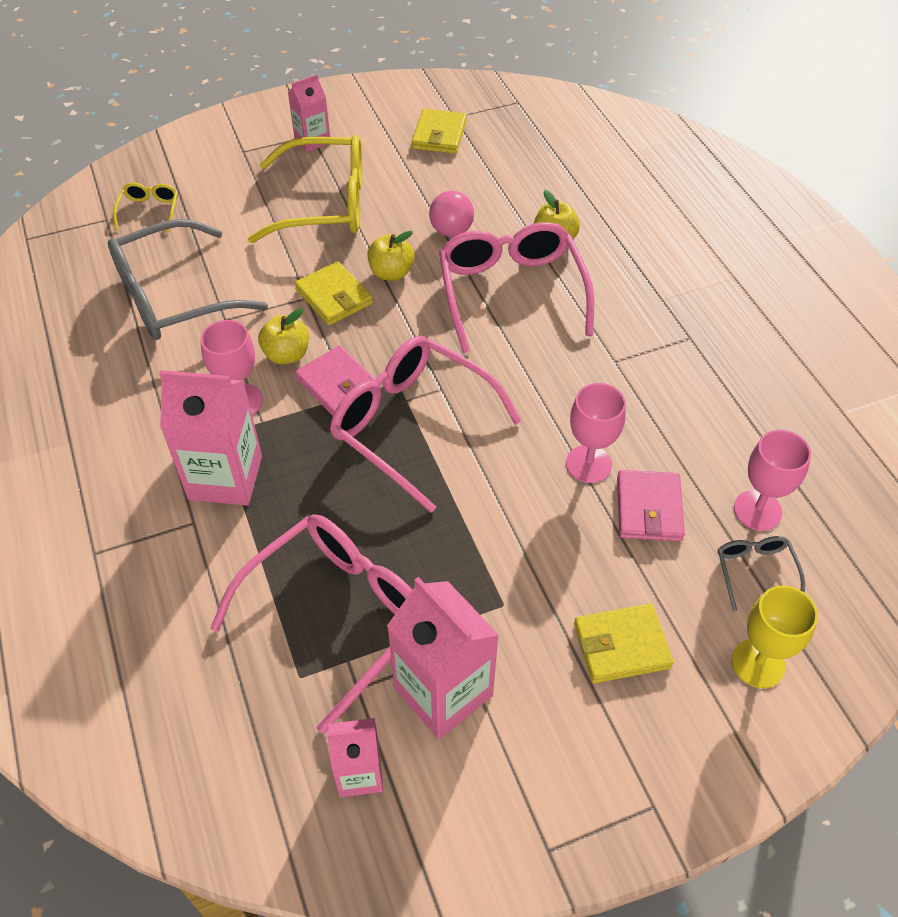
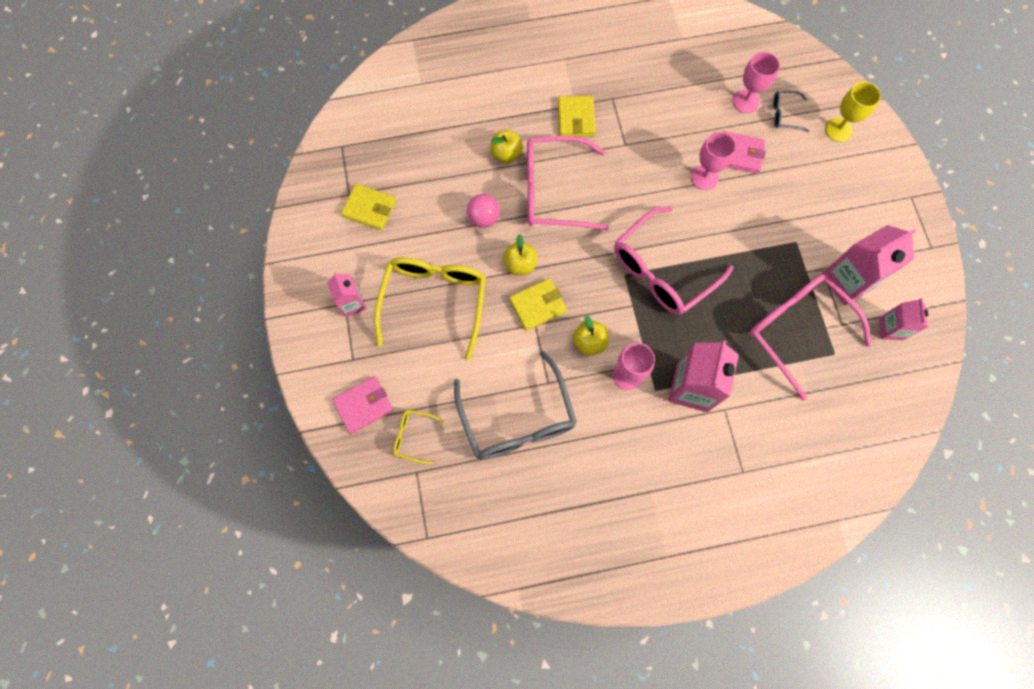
camera: 80 degrees left, 20 degrees up
pink wallet [295,346,375,416] -> pink wallet moved to [332,376,393,434]
yellow wallet [574,603,674,683] -> yellow wallet moved to [558,96,596,136]

